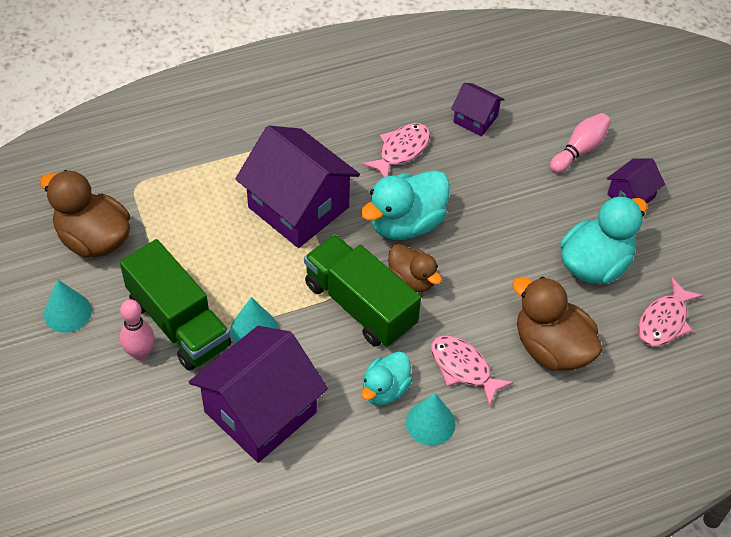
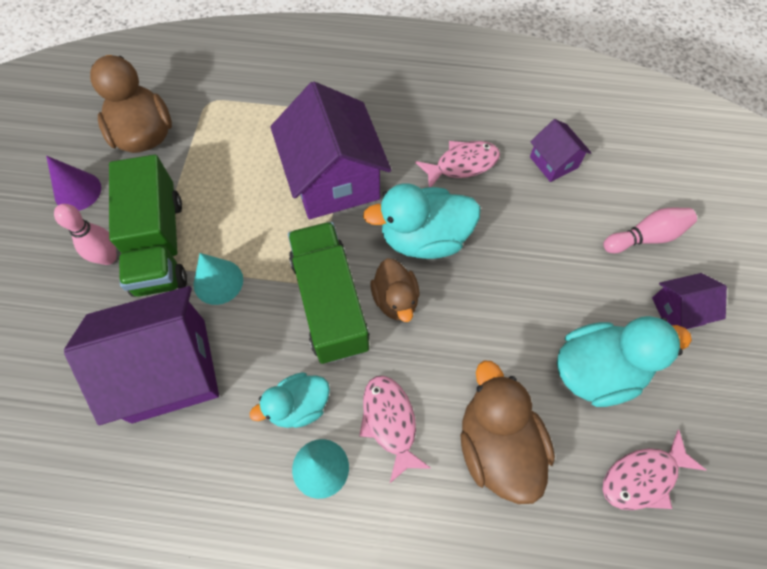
camera: 30 degrees right, 10 degrees up
turquoise cone [44,279,92,333] -> purple cone [46,156,101,211]

